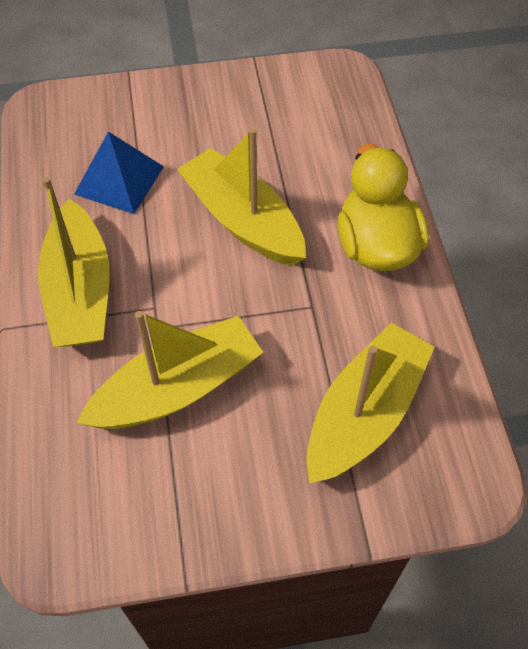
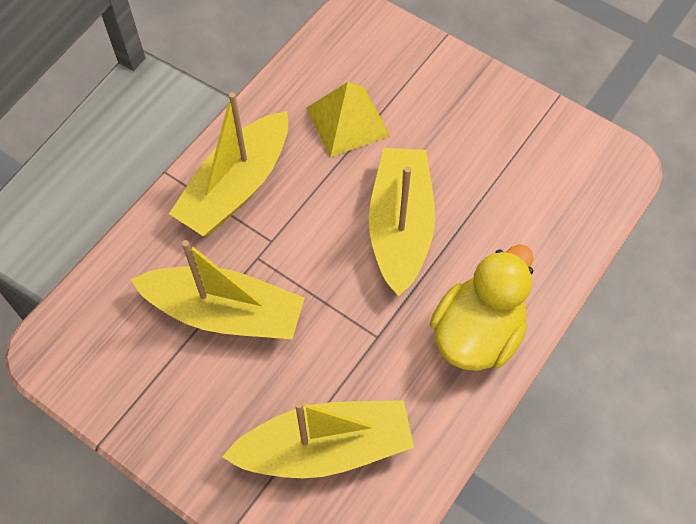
camera: 45 degrees right, 5 degrees up
blue pyramid [74,132,164,214] -> yellow pyramid [306,82,390,157]

